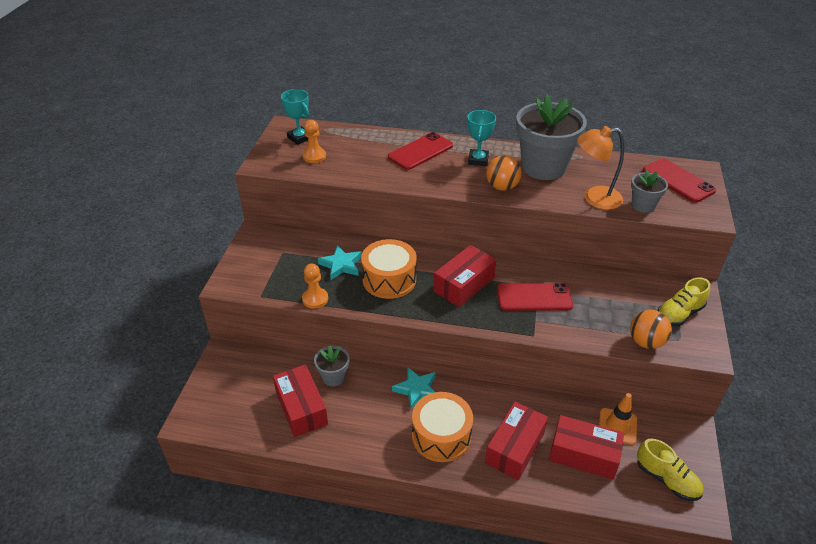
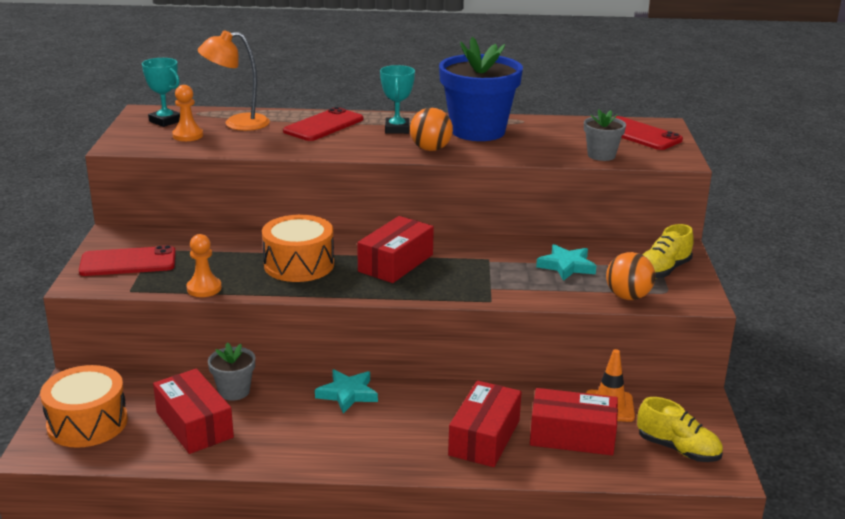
camera: 10 degrees left, 15 degrees down
turquoise star [318,245,362,280] -> turquoise star moved to [536,244,596,281]
orange drum [412,392,473,462] -> orange drum moved to [40,365,128,448]
red phone [497,283,573,311] -> red phone moved to [79,245,176,276]
grey flower pot [516,94,587,180] -> blue flower pot [439,37,523,141]
orange lamp [577,126,624,210] -> orange lamp moved to [198,31,270,131]

